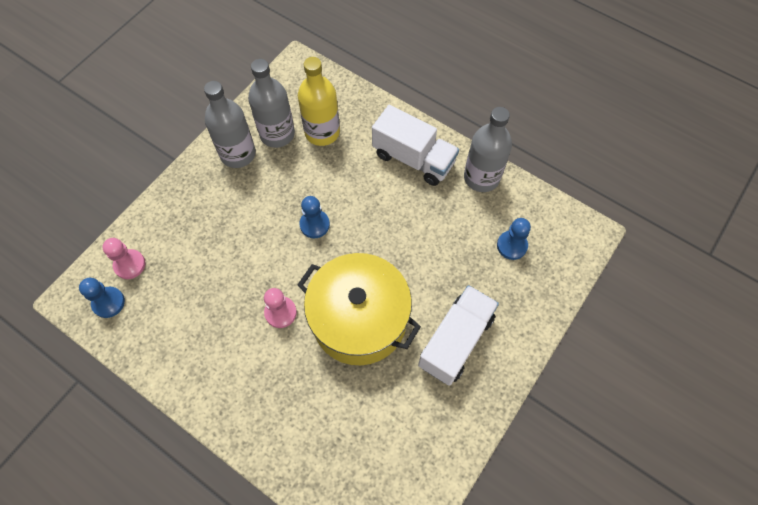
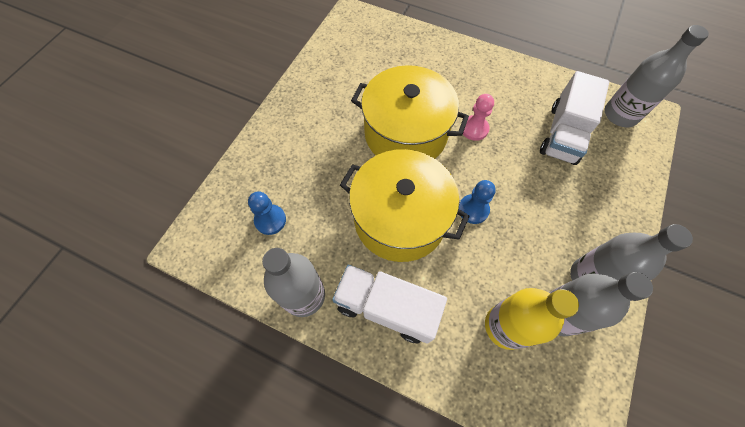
camera: 170 degrees right, 0 degrees up
blue pawn [79,278,125,318] -> grey bottle [605,25,709,127]
pink pawn [102,238,145,279] -> none
white truck [418,285,499,386] -> white truck moved to [540,71,609,165]
none -> yellow pot [340,149,470,262]

